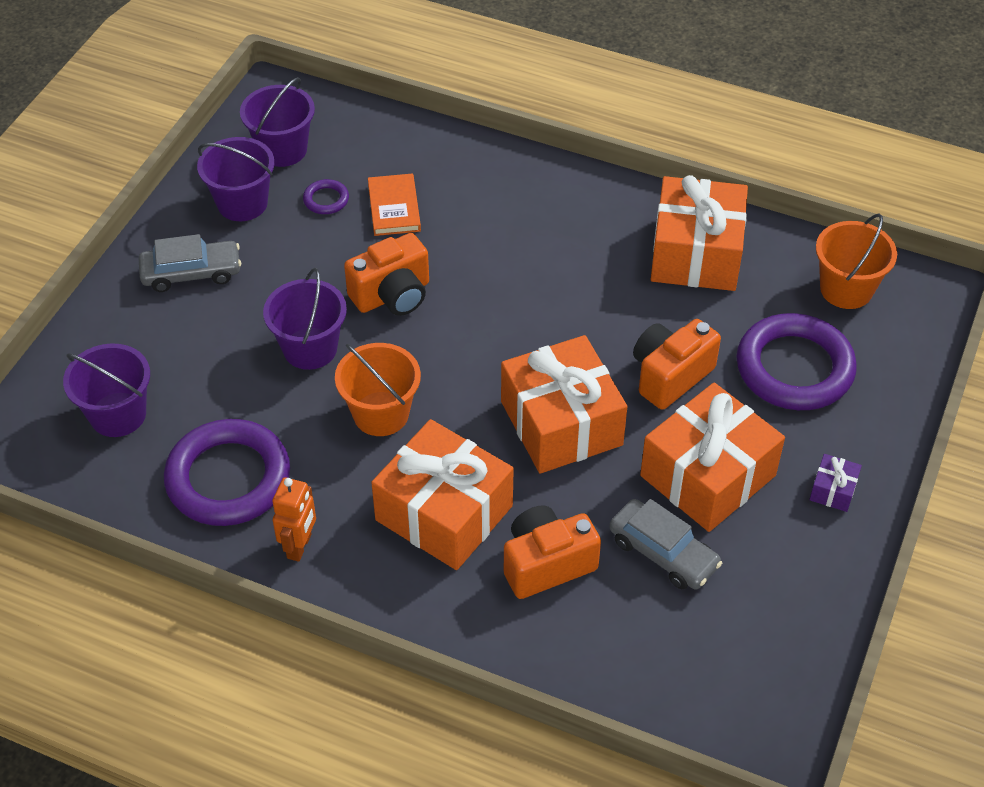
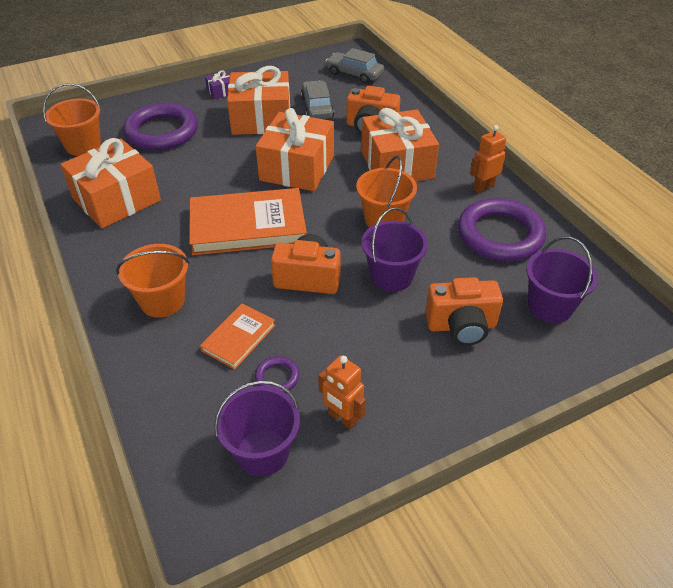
camera: 140 degrees left, 5 degrees down
grey car [139,234,241,292] -> grey car moved to [326,48,384,84]
purple bucket [197,137,275,221] -> orange robot [318,356,366,430]
orange camera [633,319,721,410] -> orange camera moved to [425,277,503,346]
none -> orange bucket [116,244,189,318]
none -> orange book [189,188,307,255]

